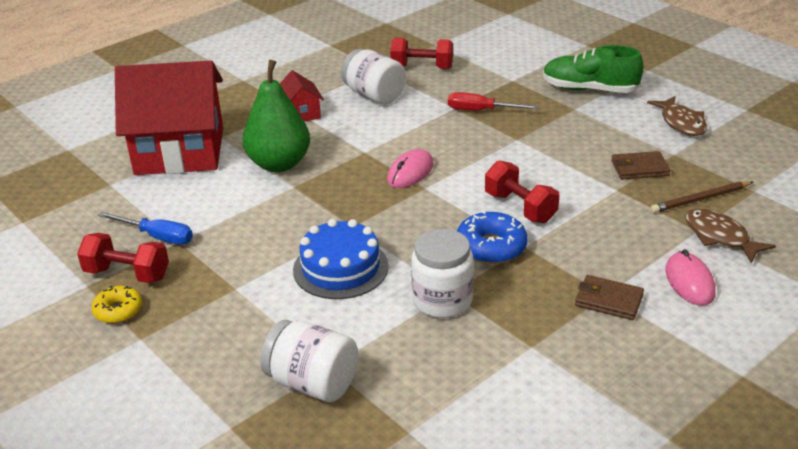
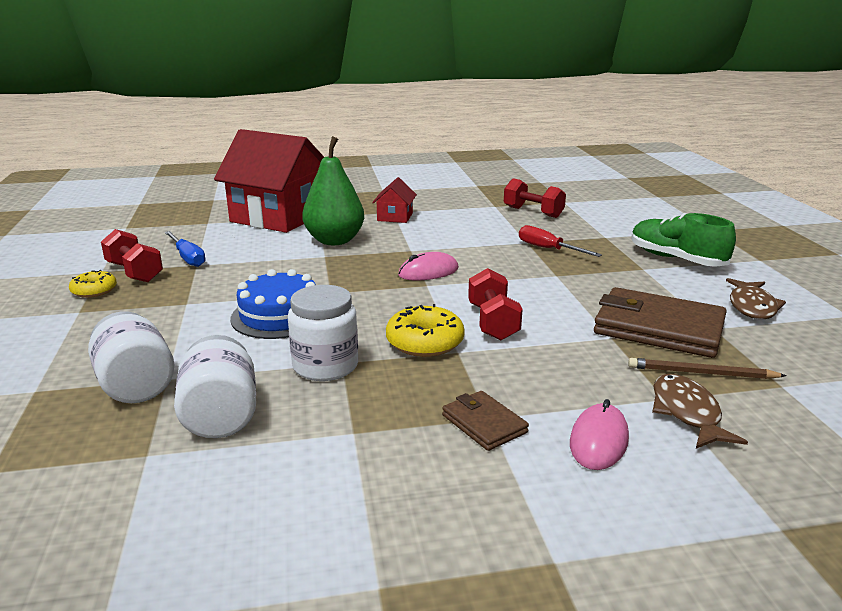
camera: 30 degrees right, 10 degrees down
white jar [341,49,406,104] -> white jar moved to [174,335,256,438]
blue donut [457,210,528,264] -> yellow donut [386,304,465,357]
brown wallet [611,151,670,180] -> brown wallet [594,287,727,358], size x1.96

